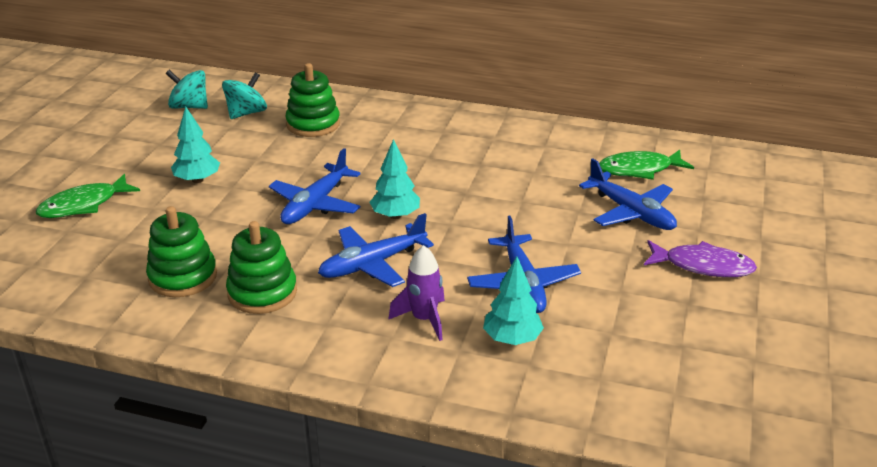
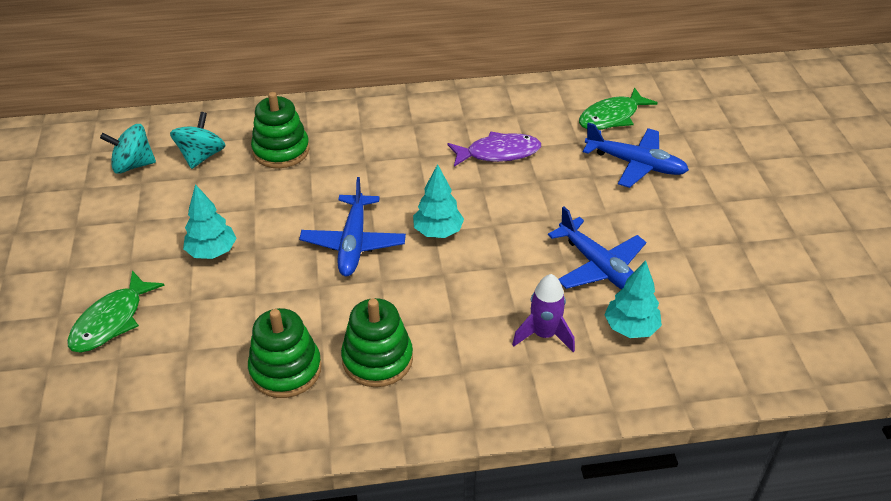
camera: 25 degrees left, 10 degrees up
blue plane [318,213,434,287] -> none
purple fish [644,240,757,277] -> purple fish moved to [447,131,541,167]

